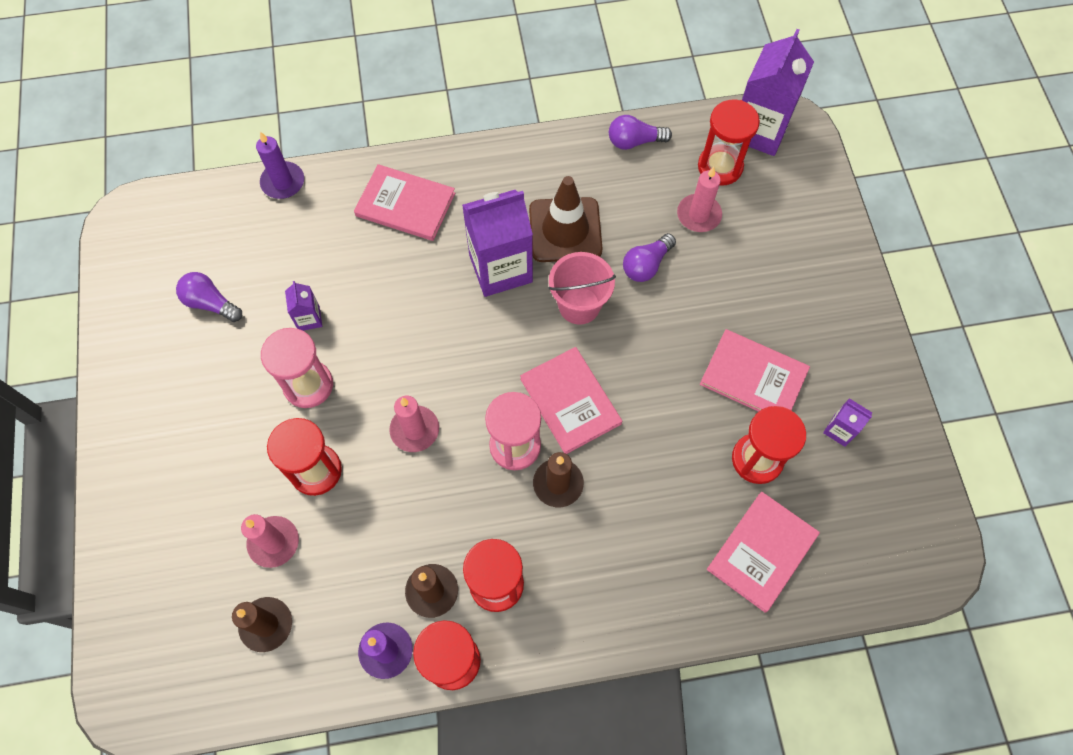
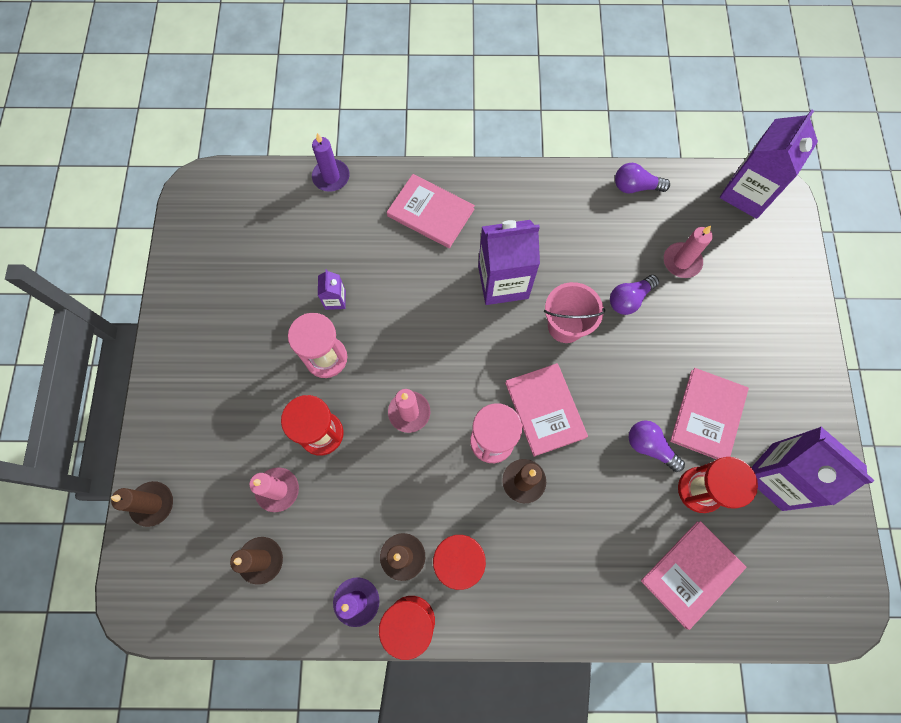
camera: 10 degrees right, 5 degrees up
purple light bulb [176,272,242,322] -> purple light bulb moved to [628,421,685,472]
brown traffic cone [529,176,603,262] -> none
red hourglass [698,99,760,186] -> none
pink book [700,329,810,412] -> pink book turned 75 degrees clockwise [670,368,749,459]
purple carton [823,398,872,447] -> purple carton [751,427,874,511], size x2.18
none -> brown candle [110,481,173,527]

